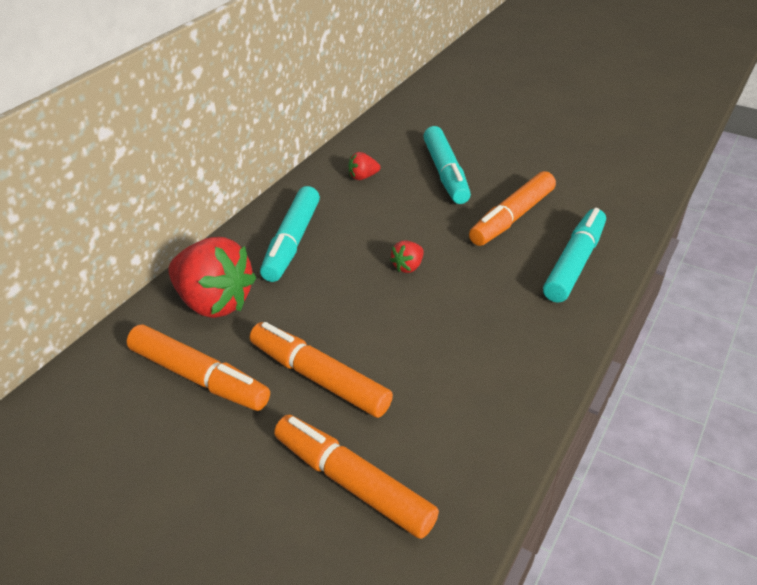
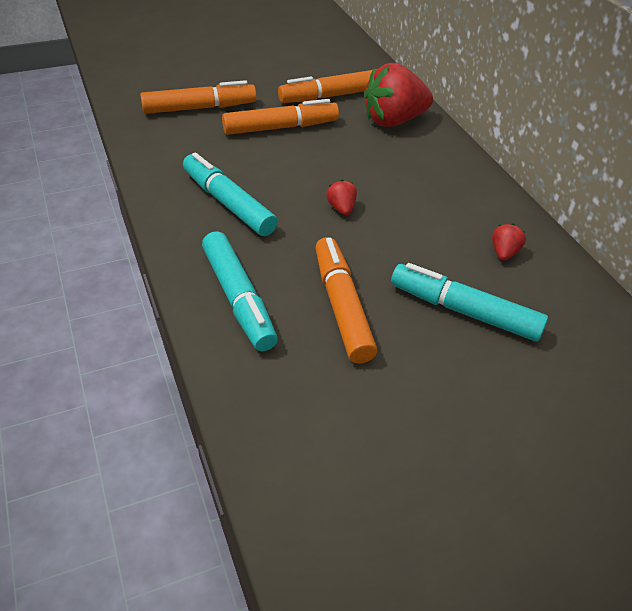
camera: 125 degrees right, 5 degrees up
turquoise marker [260,186,320,282] -> turquoise marker moved to [183,152,278,236]

